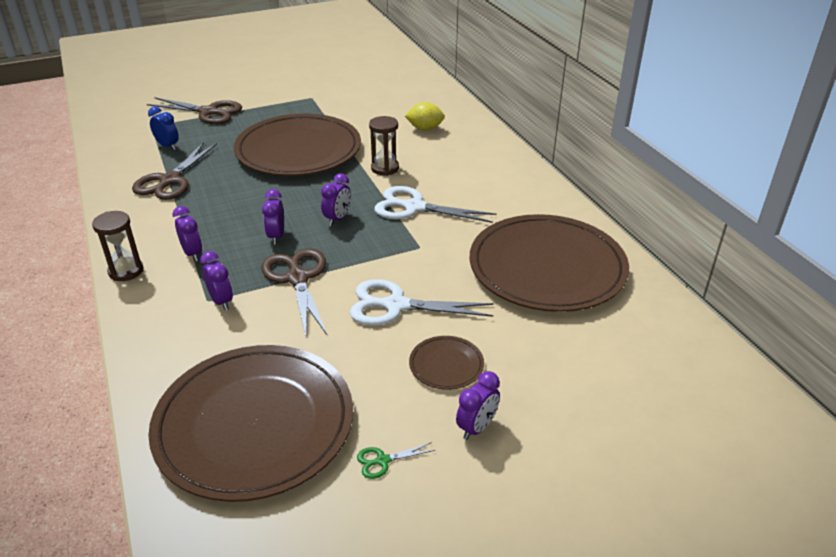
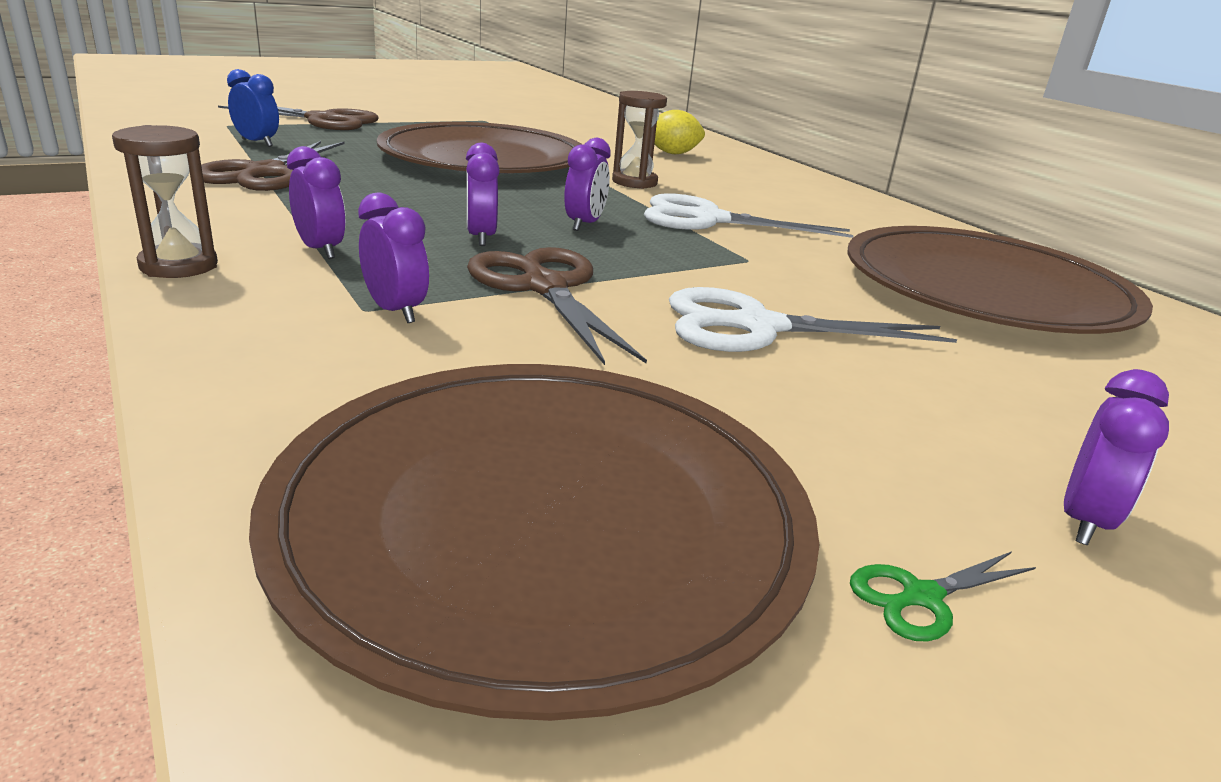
camera: 10 degrees left, 10 degrees down
brown plate [409,336,484,390] -> none

